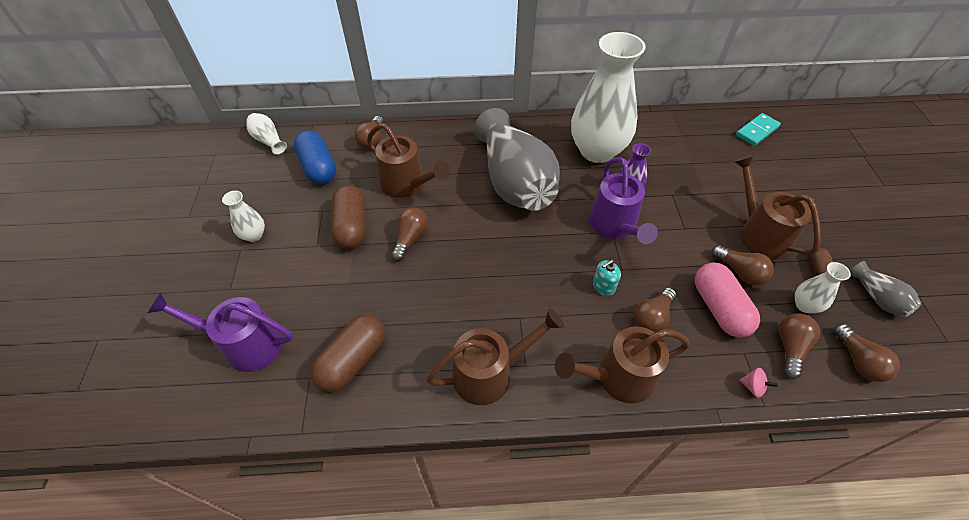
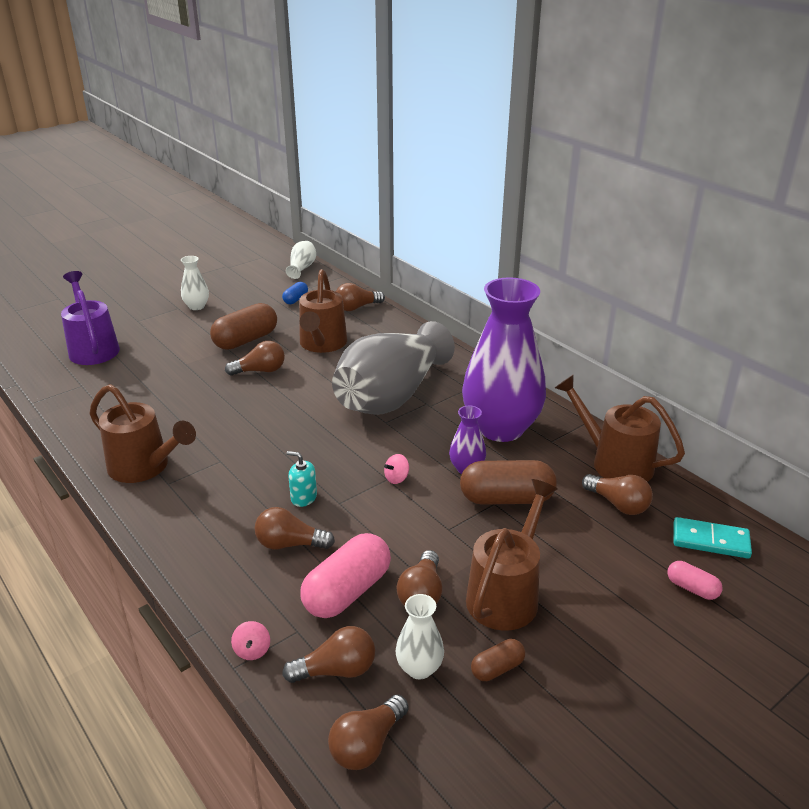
camera: 55 degrees right, 20 degrees down
blue capsule [294,131,336,184] -> blue capsule [282,282,308,304], size x0.51
brown capsule [311,314,385,392] -> brown capsule moved to [460,460,557,505]
brown watering can [555,326,690,403] -> brown watering can moved to [555,375,685,482]
white vase [571,32,646,163] -> purple vase [462,277,546,442]
purple watering can [589,157,658,244] -> pink spinning top [384,454,409,484]
grey vase [850,261,922,317] -> none
none -> brown light bulb [582,474,653,515]
none -> pink capsule [668,561,723,600]

